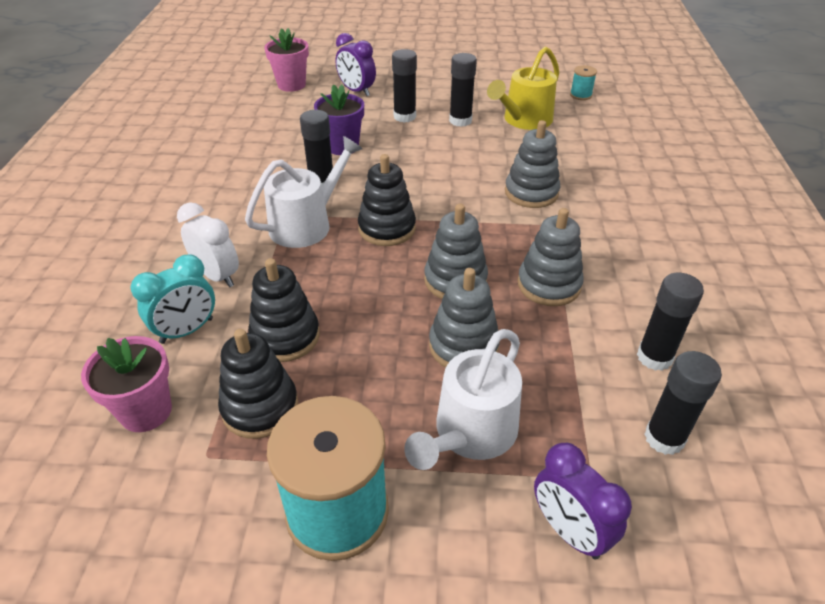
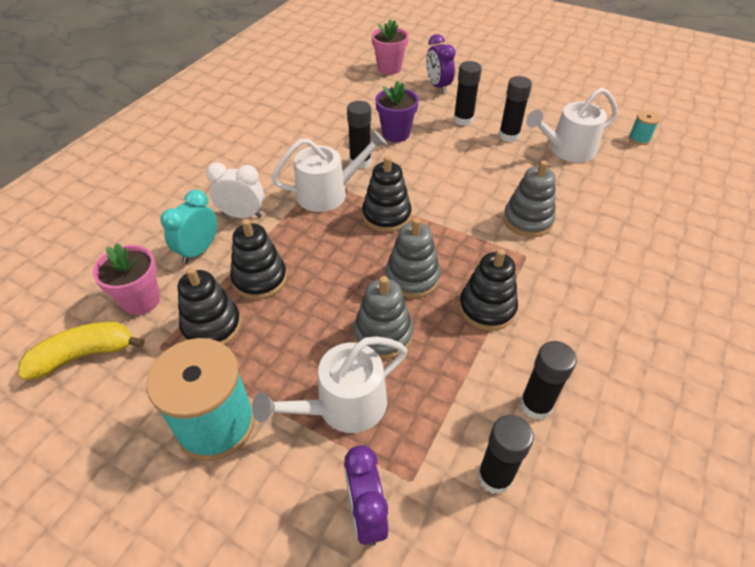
camera: 25 degrees right, 5 degrees up
turquoise clock [130,254,215,344] -> turquoise clock turned 135 degrees clockwise [161,190,217,264]
white clock [177,202,239,287] -> white clock turned 60 degrees counterclockwise [206,162,264,218]
yellow watering can [487,47,559,130] -> white watering can [526,87,618,163]
grey stacking toy [518,208,584,306] -> black stacking toy [459,249,518,331]
none -> yellow banana [18,322,145,380]

